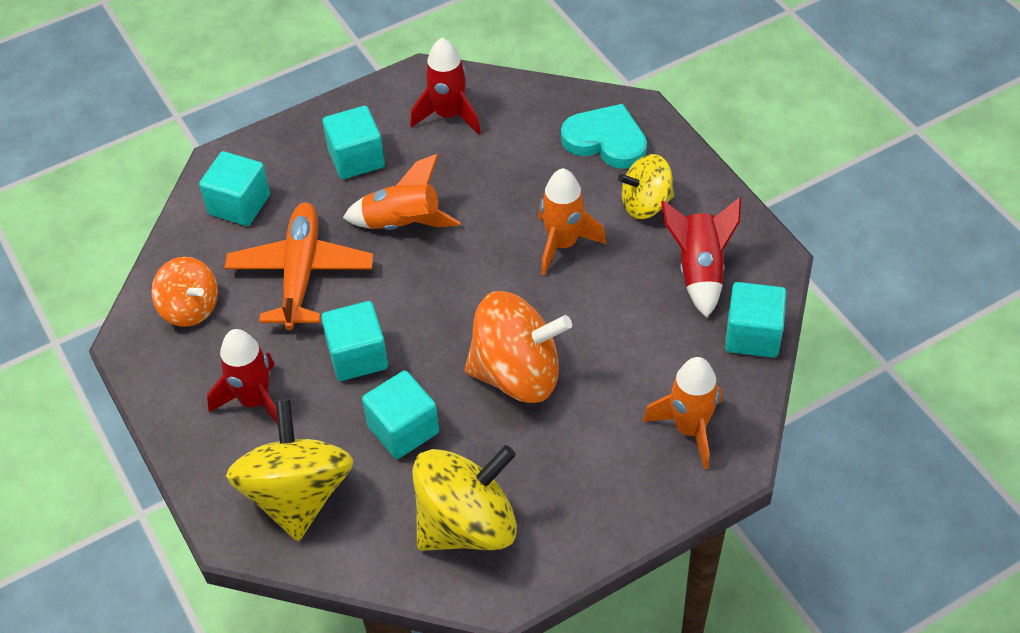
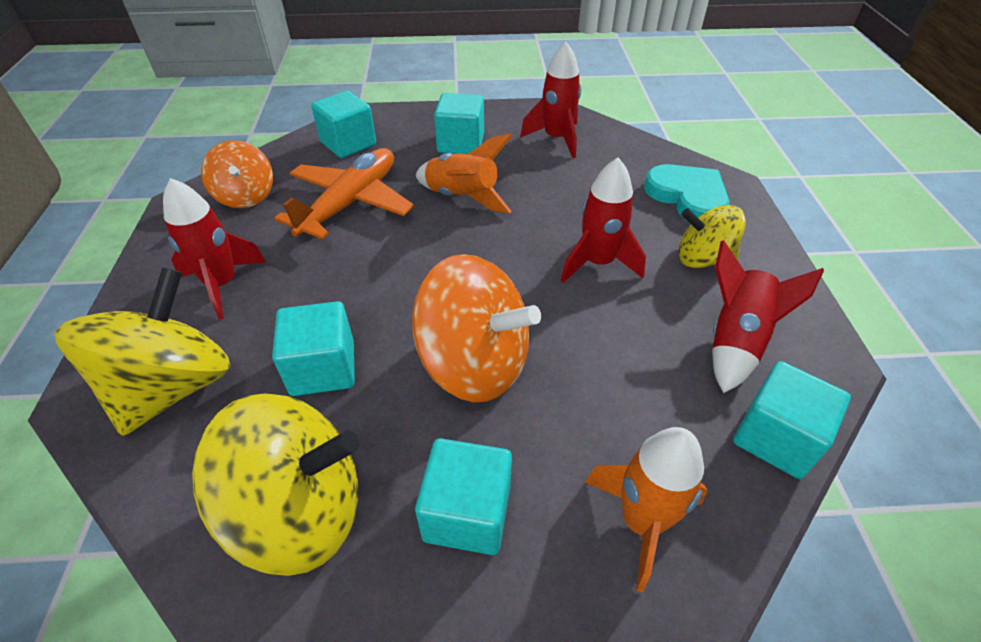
camera: 25 degrees right, 5 degrees down
turquoise cube [321,301,388,381] -> turquoise cube moved to [415,438,512,555]
orange rocket [538,168,607,276] -> red rocket [561,158,646,283]

